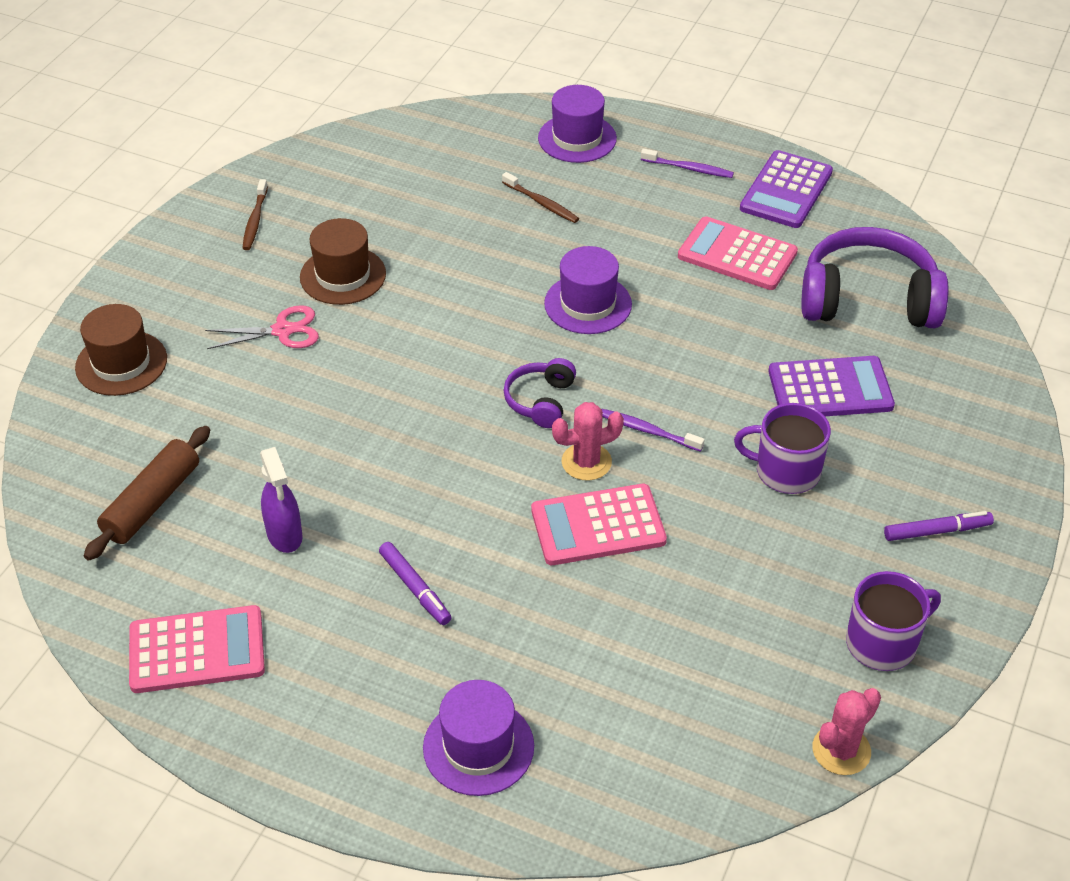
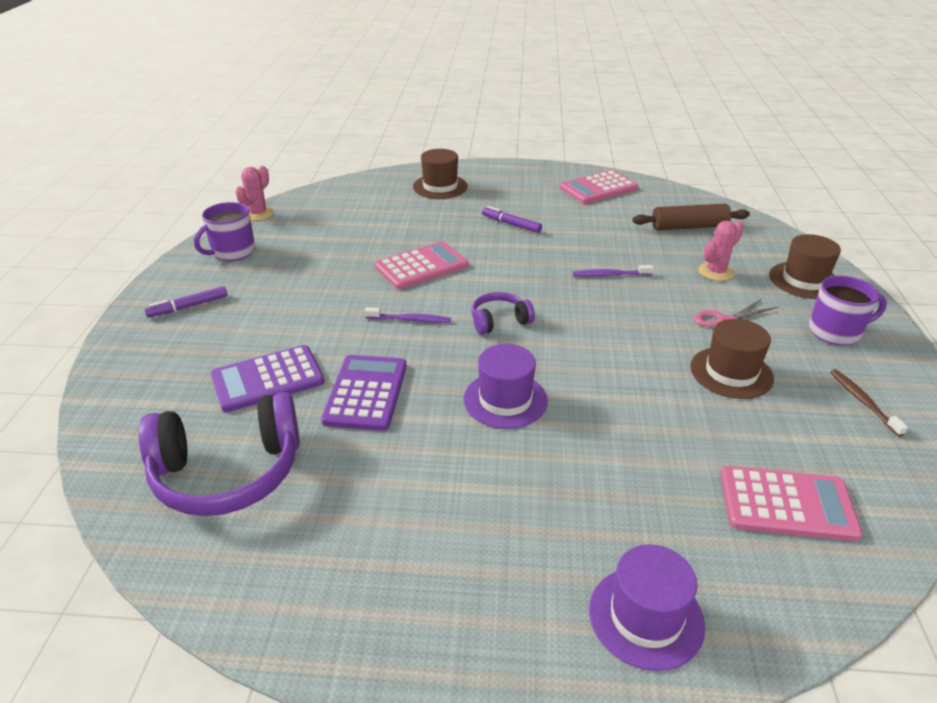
camera: 160 degrees right, 10 degrees down
brown rolling pin [84,426,210,561] -> brown rolling pin turned 75 degrees clockwise [632,204,750,230]
purple spray bottle [260,447,303,553] -> none
purple hat [423,680,534,796] -> brown hat [413,149,468,199]
brown toothbrush [502,172,579,223] -> none
purple headphones [504,358,576,428] -> purple headphones turned 105 degrees counterclockwise [472,292,535,334]
pink cactus [552,402,624,481] -> pink cactus moved to [699,221,744,281]
purple toothbrush [641,149,734,178] -> purple toothbrush moved to [573,265,653,277]
pink calculator [678,216,798,290] -> pink calculator moved to [721,466,863,542]
purple mug [734,403,831,494] -> purple mug moved to [808,276,887,346]
purple calculator [740,150,833,228] -> purple calculator moved to [321,355,407,431]

